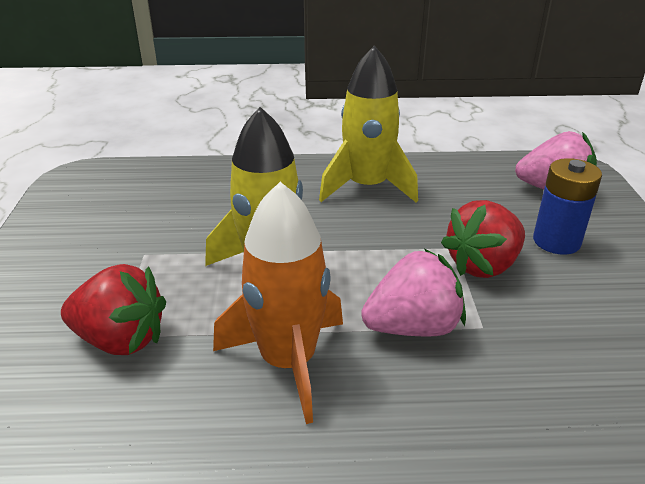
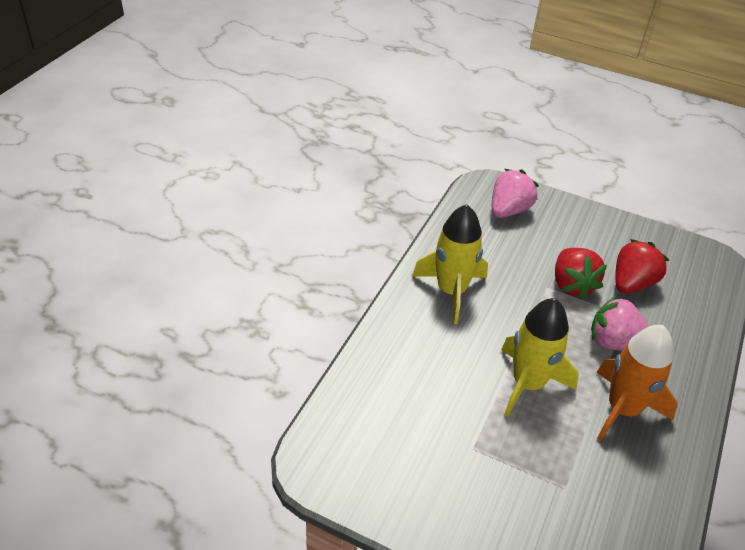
camera: 65 degrees left, 10 degrees up
red strawberry [61,264,166,355] -> red strawberry moved to [615,239,669,293]
pink strawberry [361,249,466,336] -> pink strawberry turned 75 degrees counterclockwise [591,296,649,351]
blue battery [533,158,602,255] -> none

